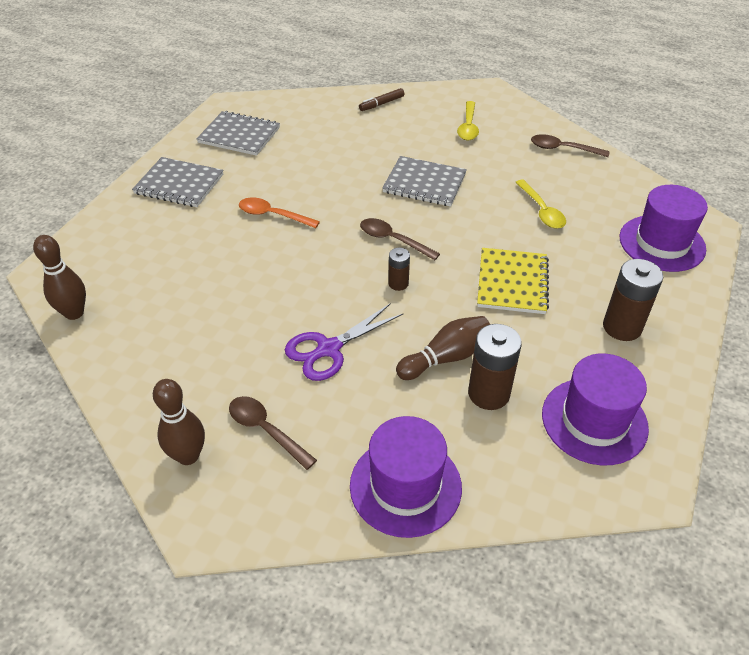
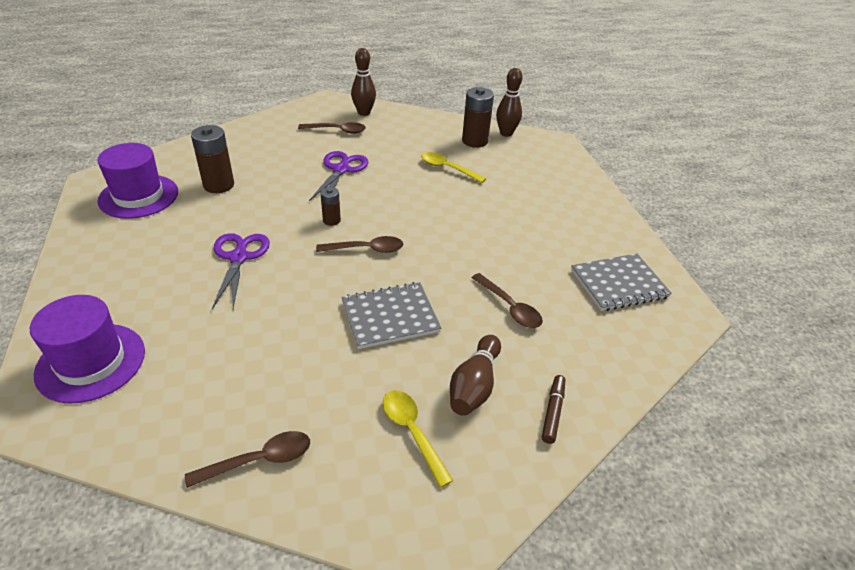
camera: 140 degrees right, 5 degrees down
grey notebook [132,157,224,207] -> none
orange spoon [239,197,320,228] -> none
purple hat [350,416,462,538] -> none
brown bowling pin [396,316,490,380] -> brown bowling pin moved to [450,335,501,416]
yellow notebook [477,248,549,314] -> purple scissors [212,233,270,309]
yellow spoon [515,179,566,229] -> yellow spoon moved to [421,152,486,183]
brown battery [603,259,663,341] -> brown battery moved to [462,87,494,148]
none -> brown spoon [472,273,543,328]

